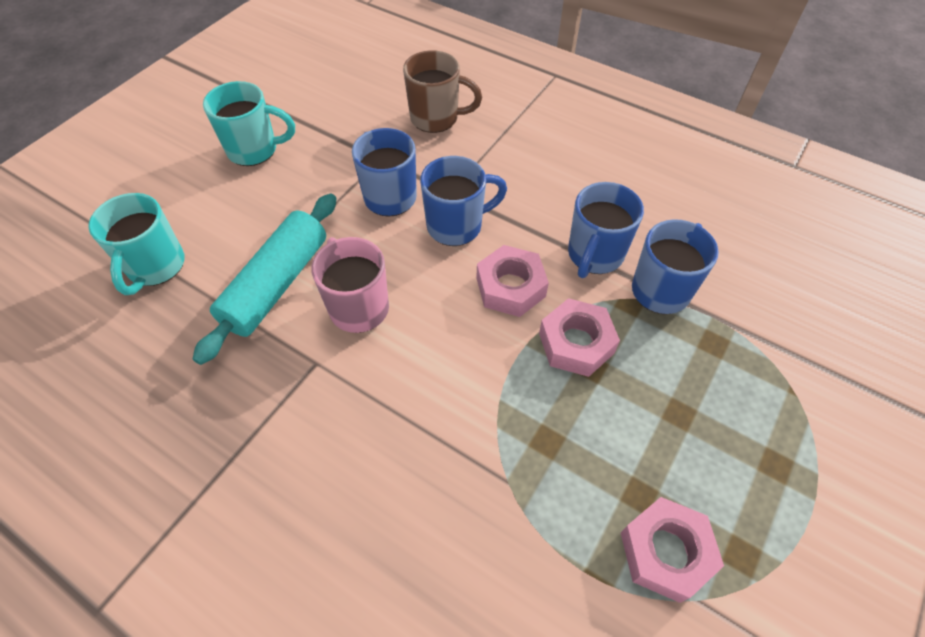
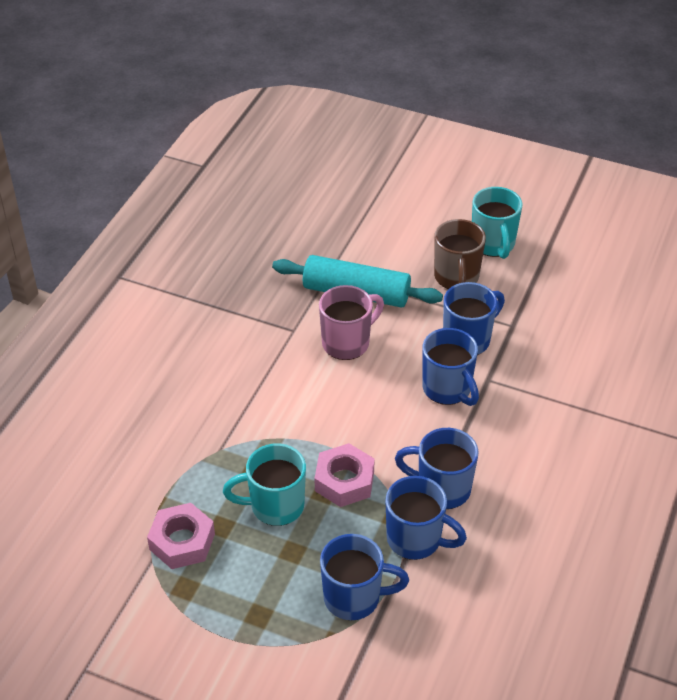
camera: 80 degrees right, 10 degrees down
turquoise mug [88,193,185,295] -> turquoise mug moved to [223,444,306,526]
brown mug [403,50,482,133] -> brown mug moved to [434,219,486,289]
pink nut [476,245,549,317] -> none
none -> blue mug [320,534,409,620]

